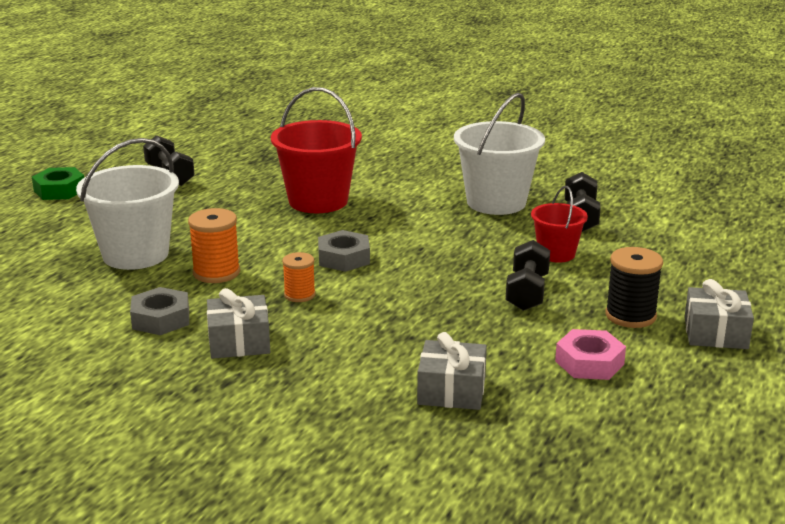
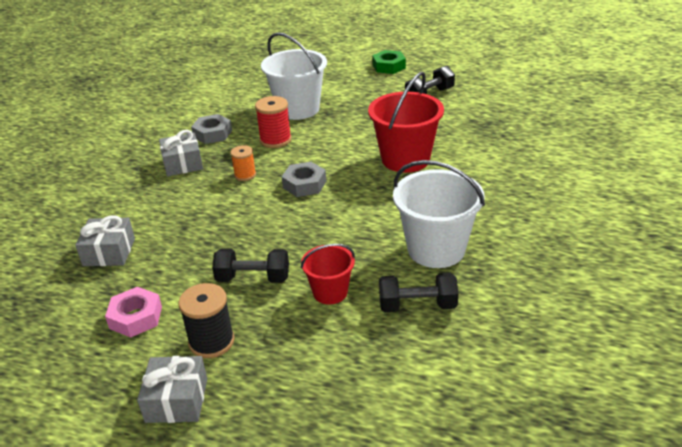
camera: 85 degrees right, 10 degrees up
orange spool [188,208,240,283] -> red spool [255,96,292,148]

